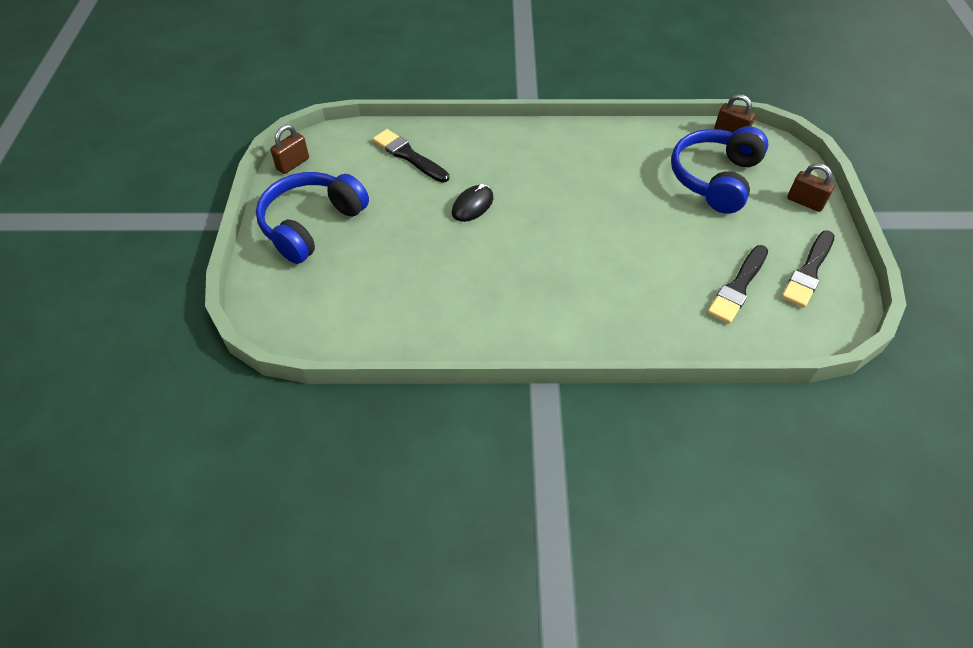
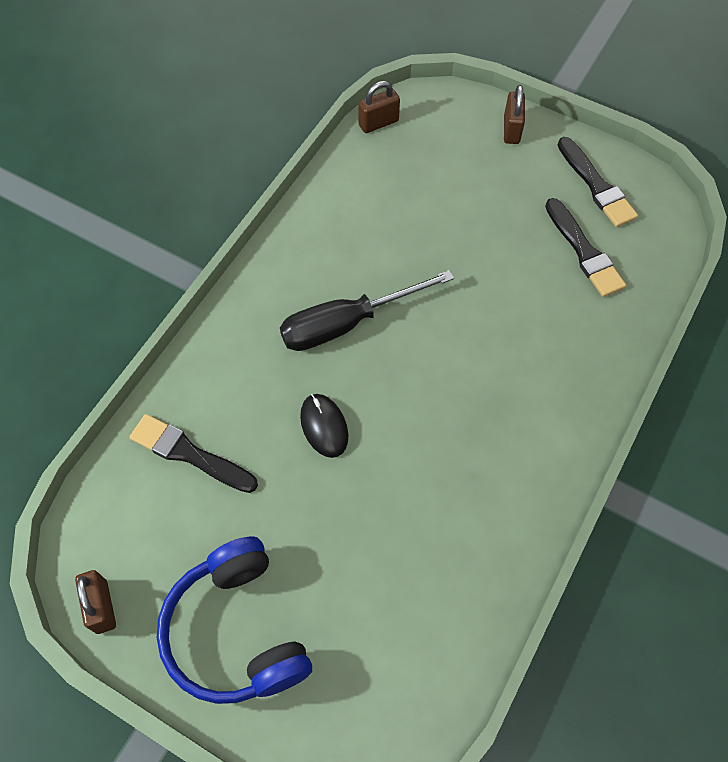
camera: 60 degrees left, 10 degrees up
black brush [373,129,449,183] -> black brush turned 45 degrees clockwise [129,414,258,493]
blue headphones [671,126,768,214] -> none
brown padlock [787,163,835,212] -> brown padlock turned 60 degrees counterclockwise [504,85,525,144]
none -> black screwdriver [280,270,454,351]

